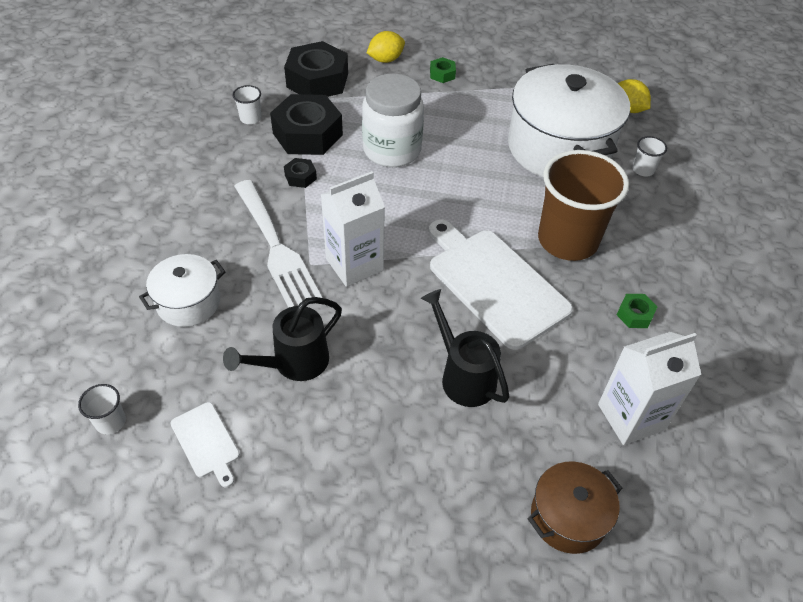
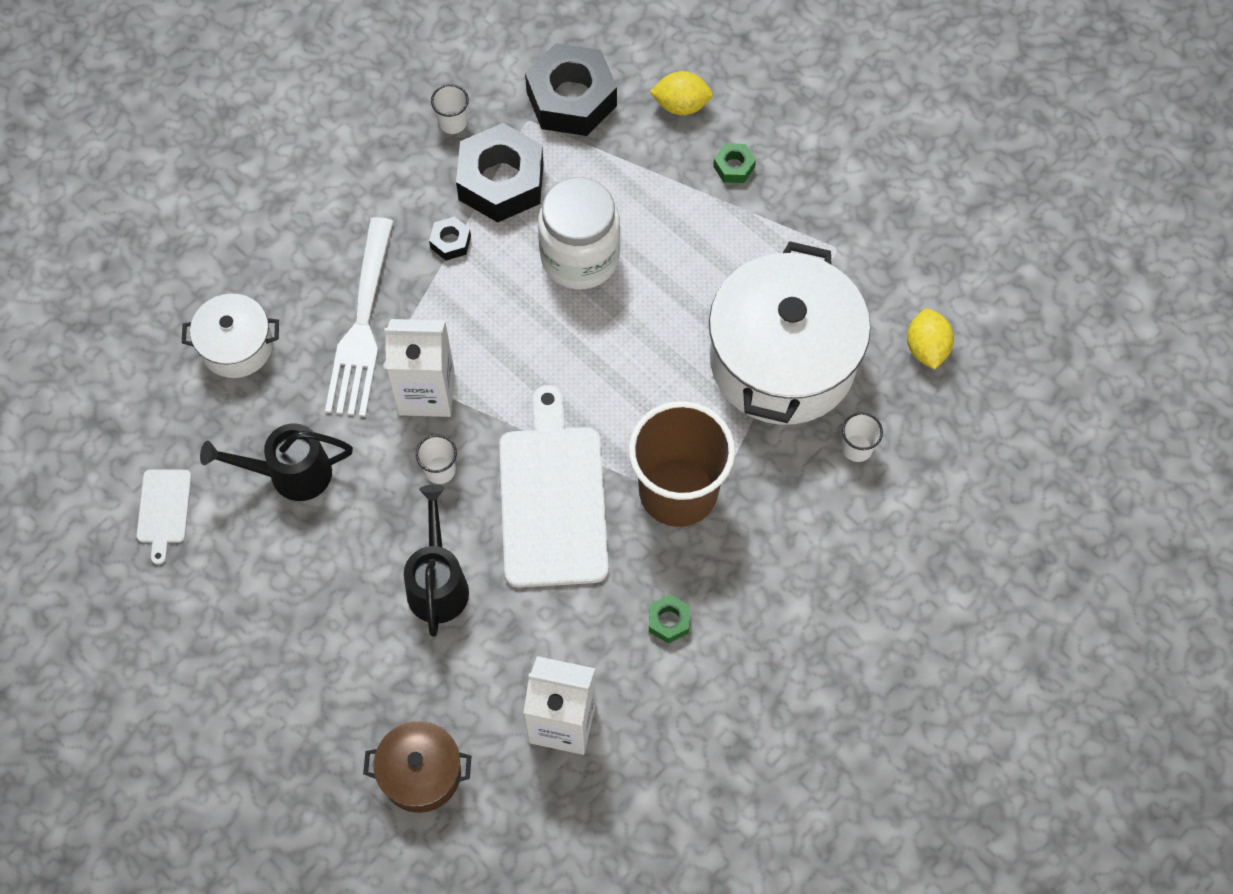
camera: 35 degrees right, 15 degrees up
white cup [78,384,126,434] -> white cup moved to [416,435,457,484]

